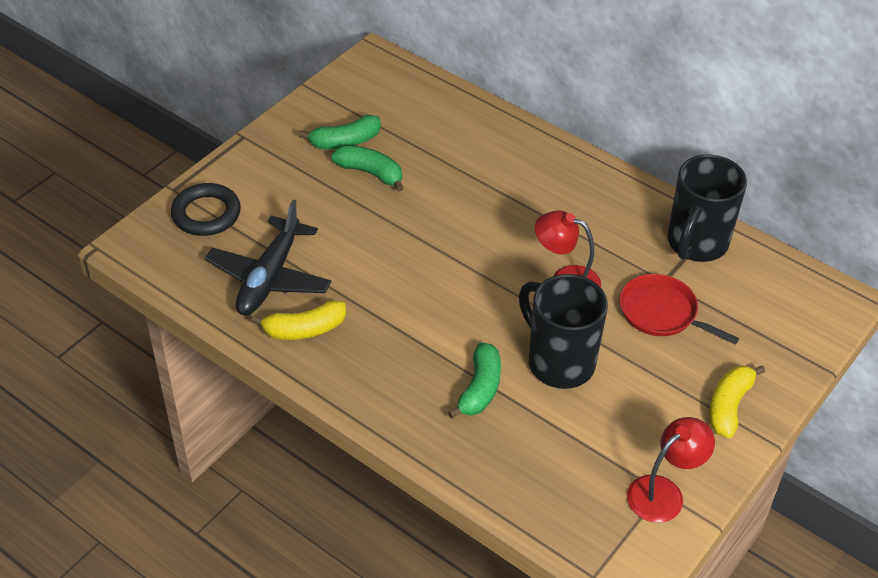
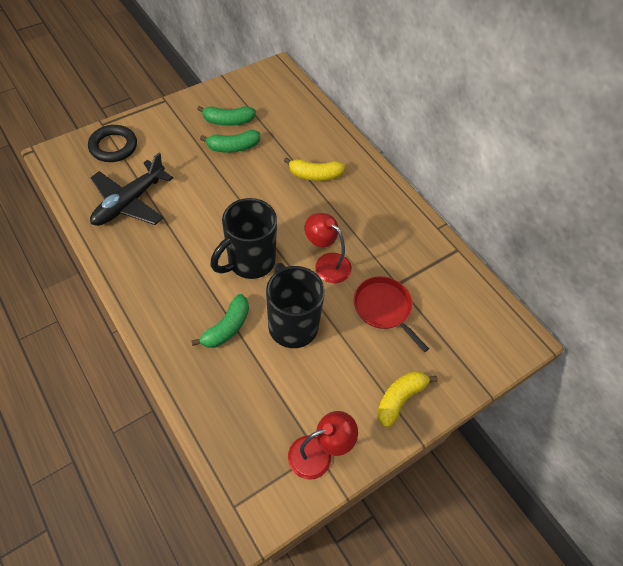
camera: 15 degrees right, 10 degrees up
yellow banana [251,300,346,340] -> yellow banana moved to [284,157,345,181]
green banana [331,145,404,192] -> green banana turned 120 degrees clockwise [200,130,260,153]
black mug [667,155,747,262] -> black mug moved to [211,198,277,279]

